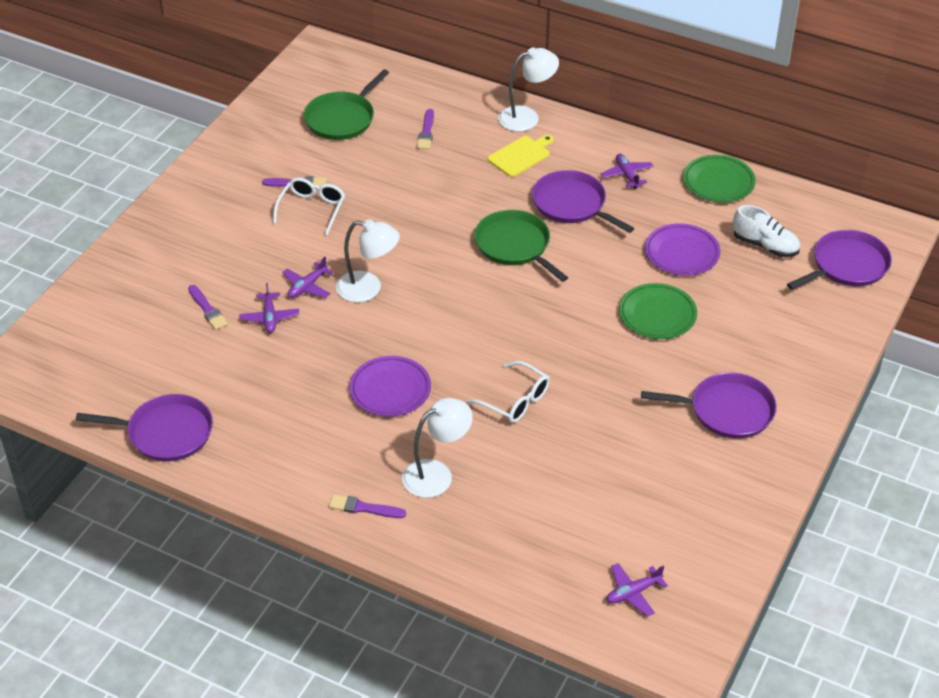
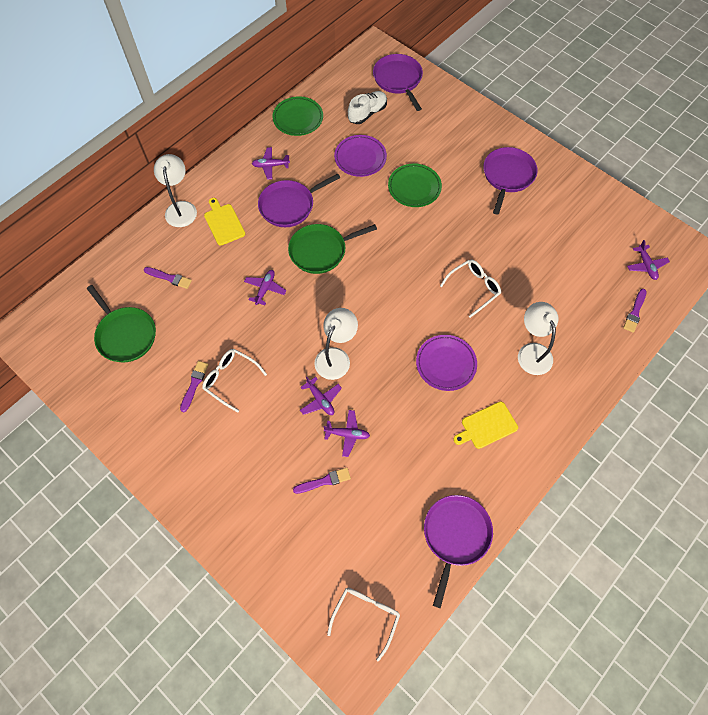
camera: 75 degrees left, 20 degrees up
purple brush [329,494,406,518] -> purple brush moved to [623,289,647,333]
none -> purple plane [244,270,286,305]
none -> white glasses [327,588,400,661]
none -> yellow cutting board [453,402,518,449]

